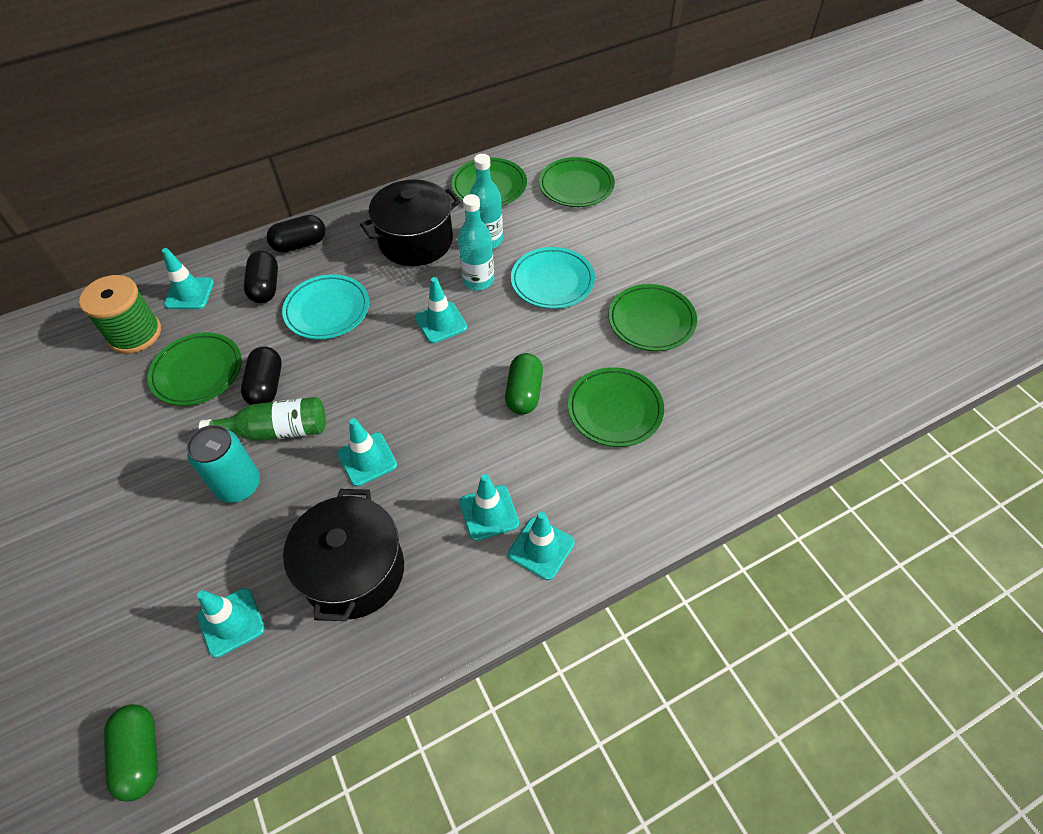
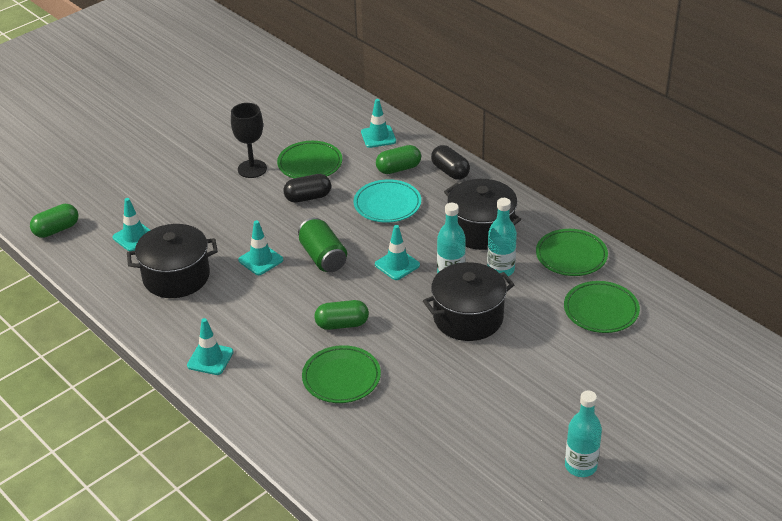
camera: 75 degrees right, 15 degrees down
green spool [79,275,161,354] -> none
turquoise can [187,425,260,503] -> none
green bottle [199,397,326,441] -> none
black capsule [244,251,278,303] -> green capsule [376,145,421,174]
turquoise traffic cone [459,474,519,541] -> none
turquoise plate [511,247,595,309] -> black pot [423,262,514,341]
green plate [608,284,697,351] -> none
none -> black goblet [231,103,267,178]
none -> green can [298,218,347,272]
none -> turquoise bottle [565,391,602,477]

